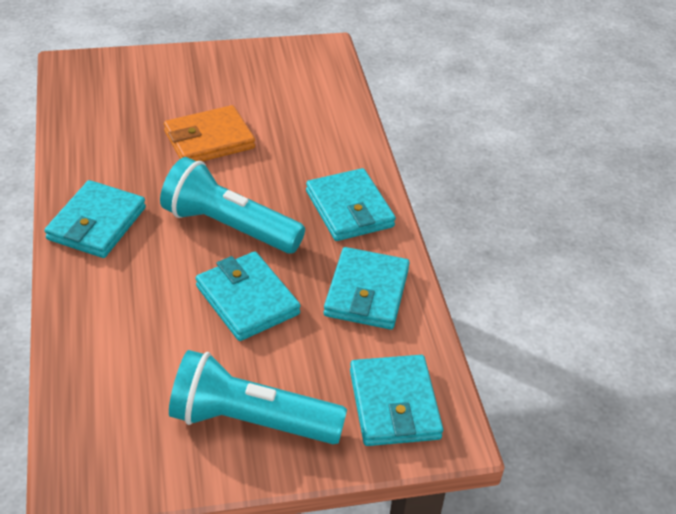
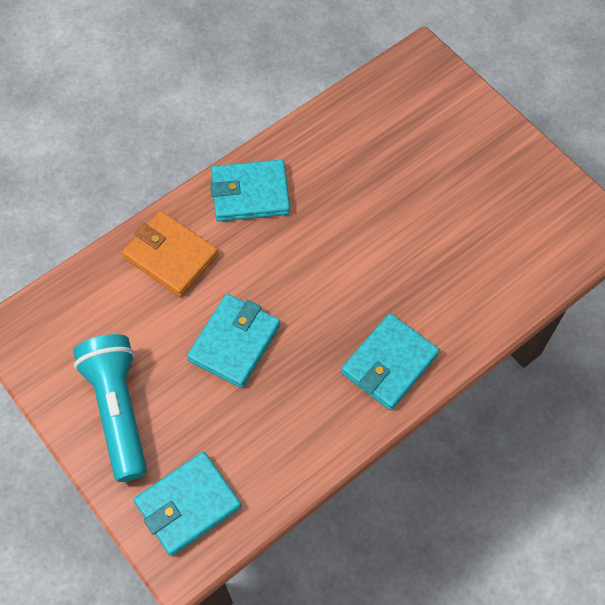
camera: 65 degrees right, 20 degrees up
turquoise flashlight [160,157,305,254] -> none
orange wallet [164,105,255,161] -> orange wallet moved to [122,211,218,297]
turquoise wallet [324,247,410,329] -> none

